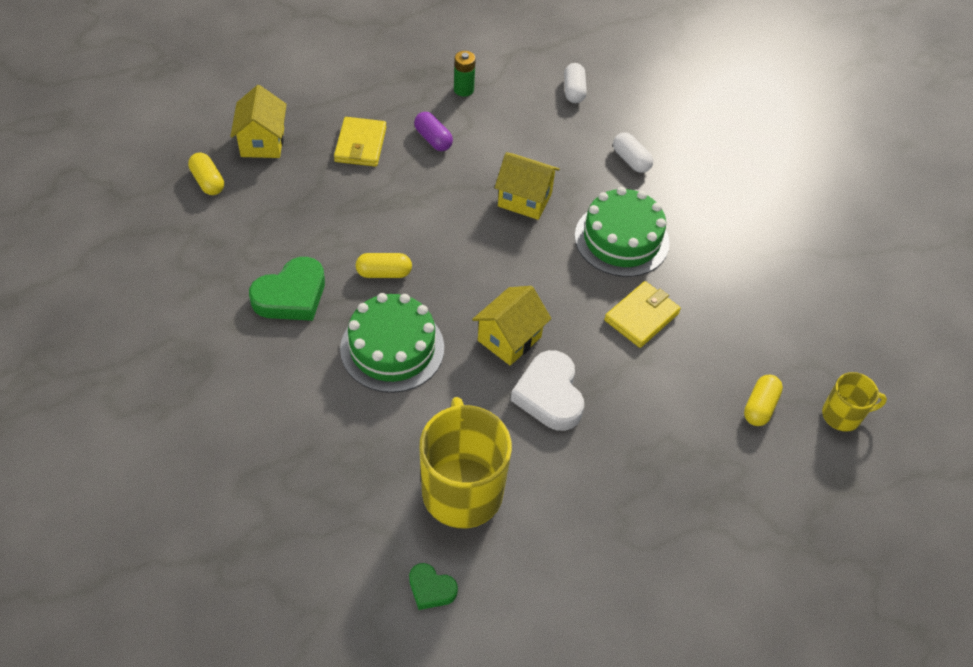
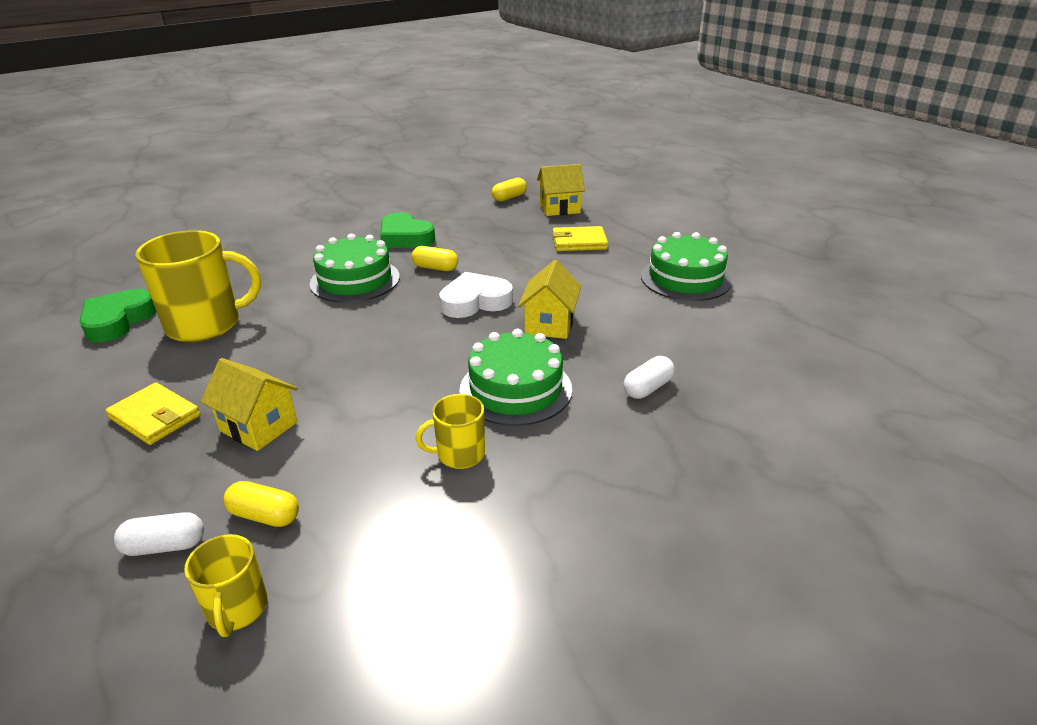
camera: 85 degrees right, 20 degrees down
yellow capsule [356,253,412,278] -> yellow capsule turned 60 degrees counterclockwise [412,246,458,271]
green heart [409,563,458,610] -> green heart [79,289,157,342], size x1.83
purple capsule [414,112,453,151] -> none
green battery [454,51,476,97] -> green cake [641,232,732,301]
yellow house [472,286,551,366] -> yellow house moved to [200,358,298,451]
white heart [511,350,584,431] -> white heart moved to [439,272,513,318]
white capsule [564,63,587,103] -> white capsule moved to [114,512,204,556]
yellow wallet [604,281,681,348] -> yellow wallet moved to [106,382,200,445]
none -> yellow mug [416,394,485,469]

